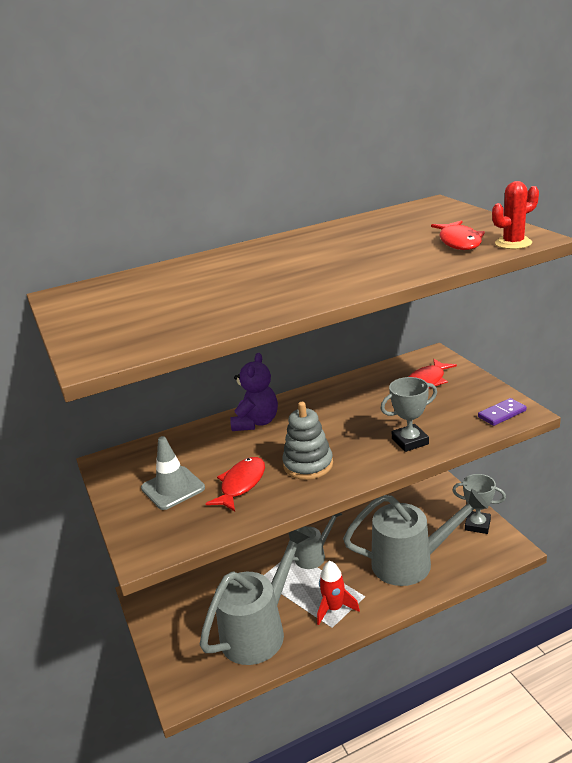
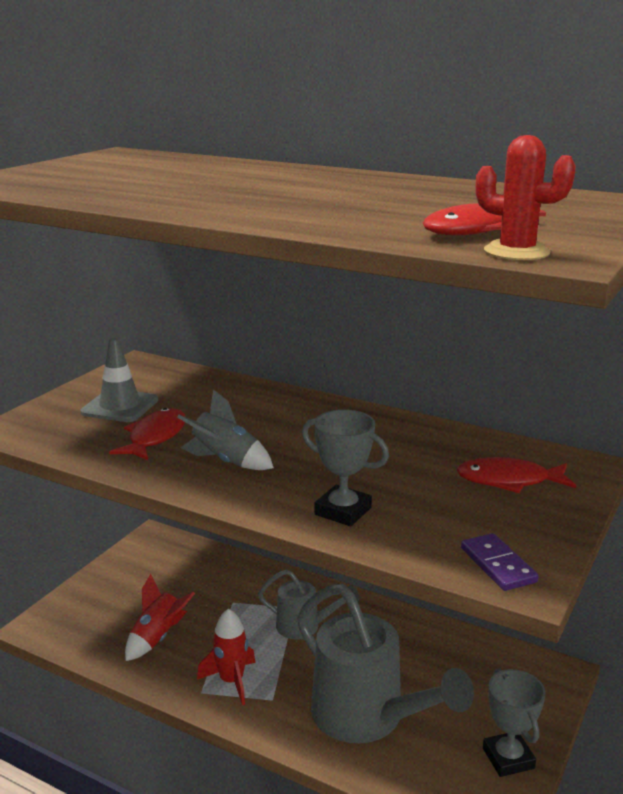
camera: 50 degrees right, 5 degrees down
grey watering can [200,530,309,665] -> red rocket [125,574,195,661]
red fish [205,457,265,511] -> red fish turned 60 degrees counterclockwise [109,408,186,460]
purple teddy bear [230,353,278,431] -> none
grey stacking toy [282,402,333,480] -> grey rocket [177,389,274,470]
purple domino [478,398,527,426] -> purple domino turned 45 degrees clockwise [461,533,539,591]

